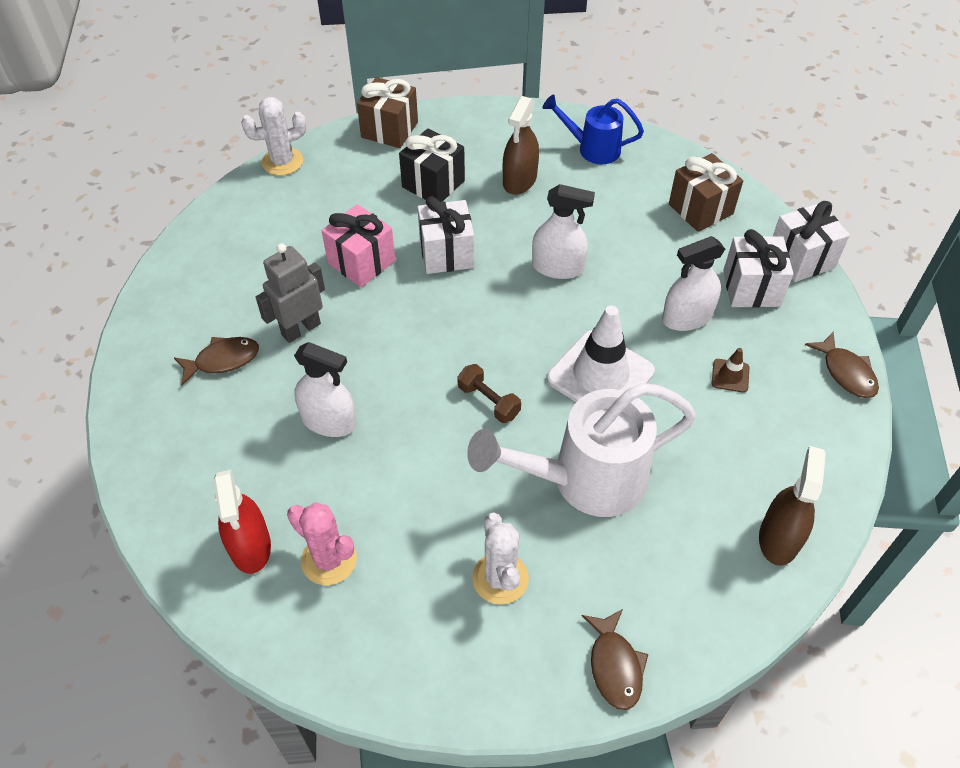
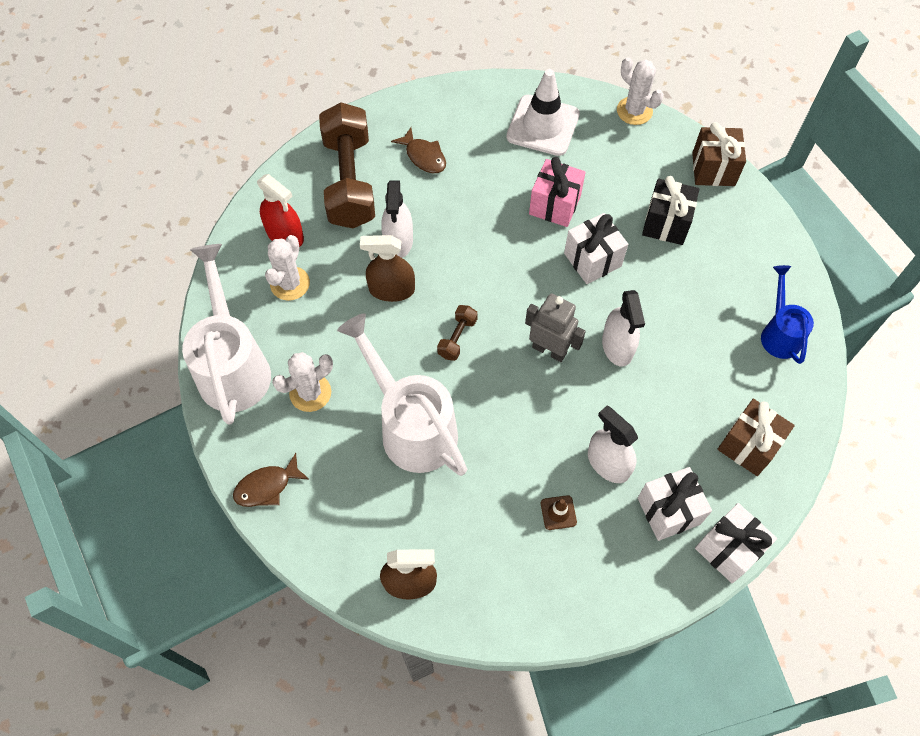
camera: 70 degrees right, 10 degrees up
red spray bottle [214,470,271,574] -> red spray bottle turned 105 degrees counterclockwise [257,174,304,247]
grey robot [256,243,325,343] -> grey robot moved to [525,293,586,362]
pink cactus [287,502,357,585] -> white cactus [265,235,310,301]
brown spray bottle [503,96,539,195] -> brown spray bottle moved to [360,235,415,302]
white traffic cone [547,306,655,402] -> white traffic cone moved to [506,69,580,156]
brown fish [805,332,879,398] -> none
none -> white watering can [182,244,271,424]
none -> brown dumbbell [319,102,375,229]

